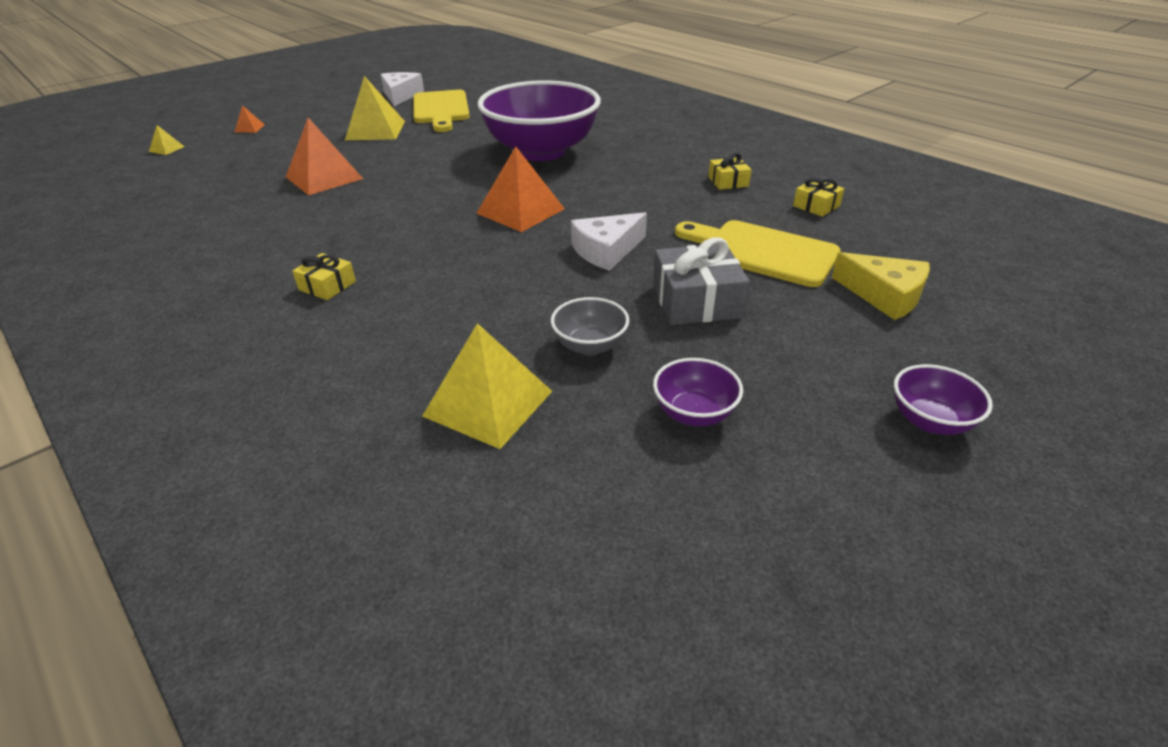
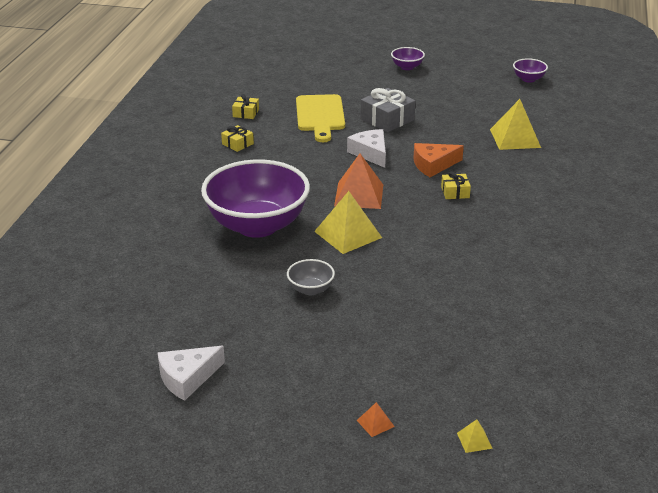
camera: 125 degrees left, 5 degrees down
orange pyramid [286,118,363,195] -> none
yellow gift [292,253,356,300] -> yellow gift moved to [441,171,471,199]
yellow pyramid [345,76,405,140] -> yellow pyramid moved to [314,191,382,254]
yellow cutting board [413,90,470,132] -> none
grey bowl [551,297,629,355] -> grey bowl moved to [287,259,335,295]
white cheese [571,212,647,271] -> white cheese turned 135 degrees counterclockwise [347,129,386,168]
purple bowl [653,358,743,427] -> purple bowl moved to [513,58,548,83]
yellow cheese [831,252,930,320] -> none
none -> orange cheese [414,143,464,177]

